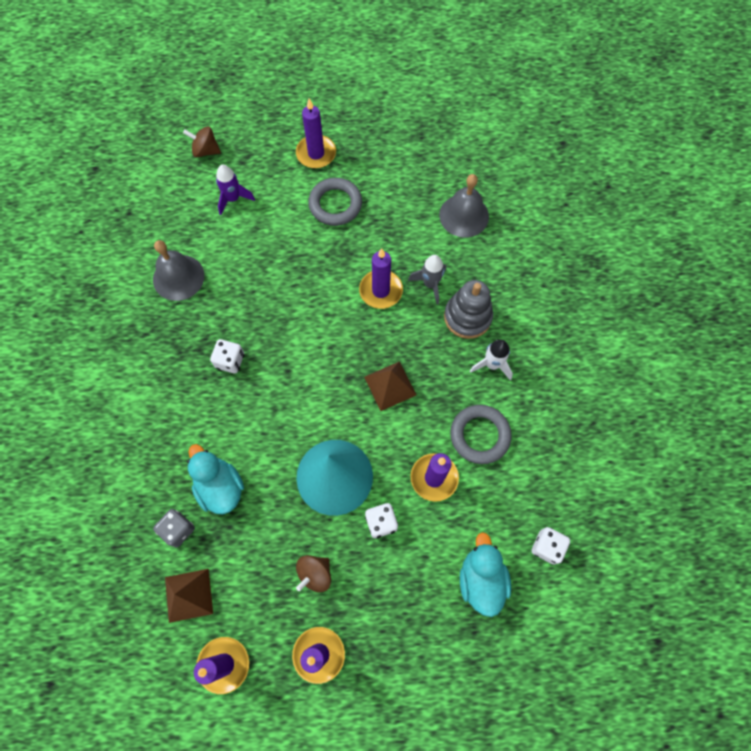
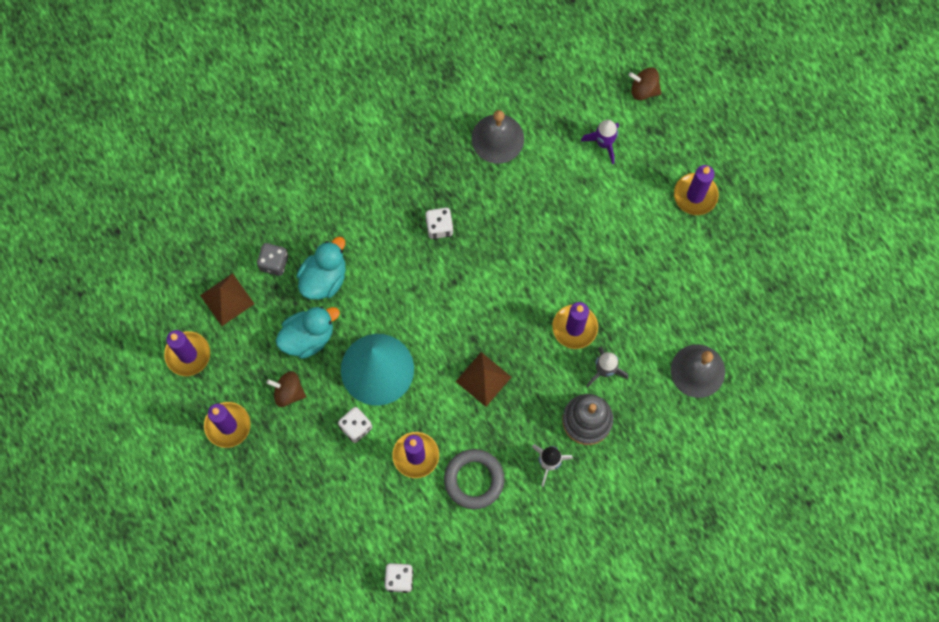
camera: 65 degrees right, 5 degrees up
brown spinning top [183,126,221,157] -> brown spinning top turned 60 degrees counterclockwise [628,67,661,100]
grey ring [308,178,362,226] -> none
turquoise duck [460,532,511,617] -> turquoise duck moved to [276,306,340,359]

